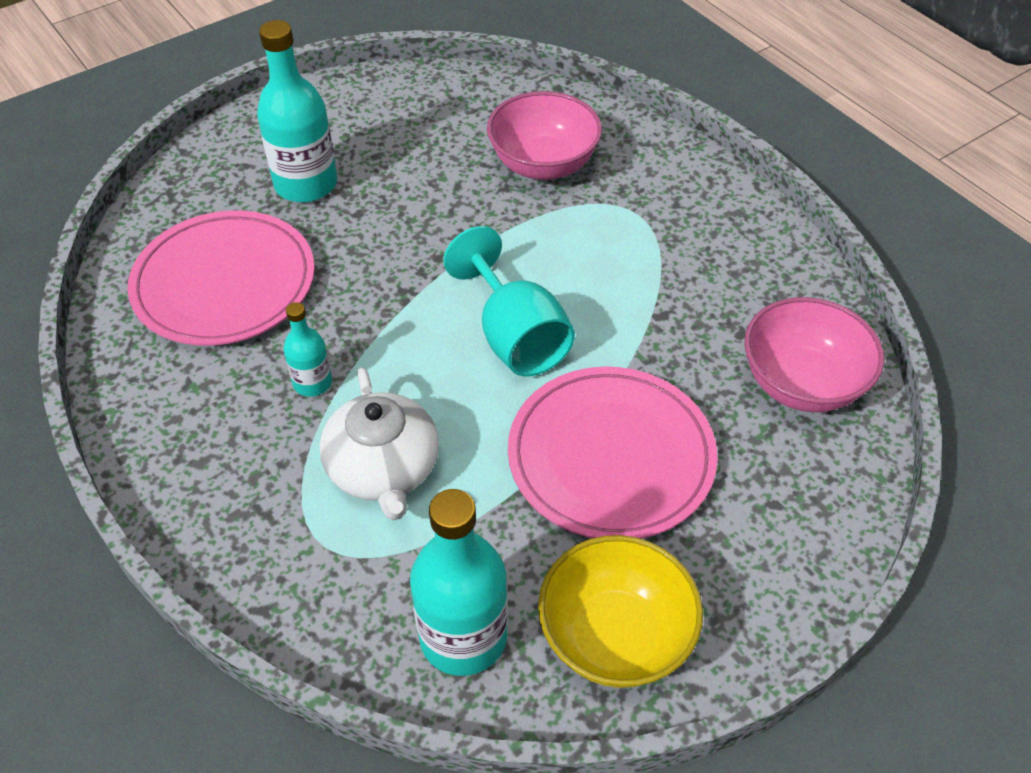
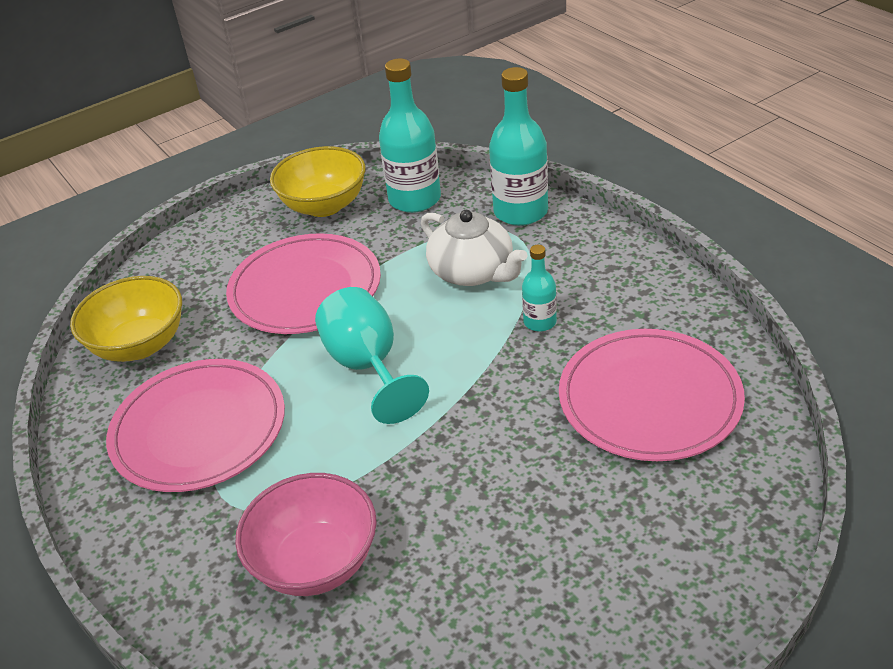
camera: 175 degrees left, 10 degrees down
turquoise bottle [257,20,337,202] -> turquoise bottle moved to [489,67,548,226]
white teapot [320,367,439,520] -> white teapot turned 150 degrees clockwise [421,210,528,286]
pink bowl [744,297,884,412] -> yellow bowl [70,276,182,362]
none -> pink plate [106,359,285,492]

